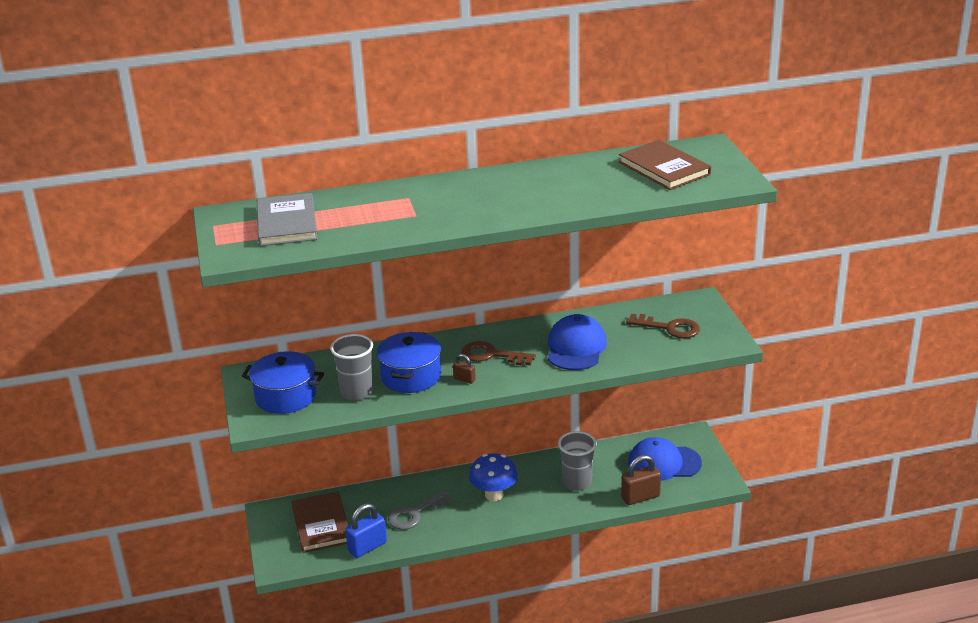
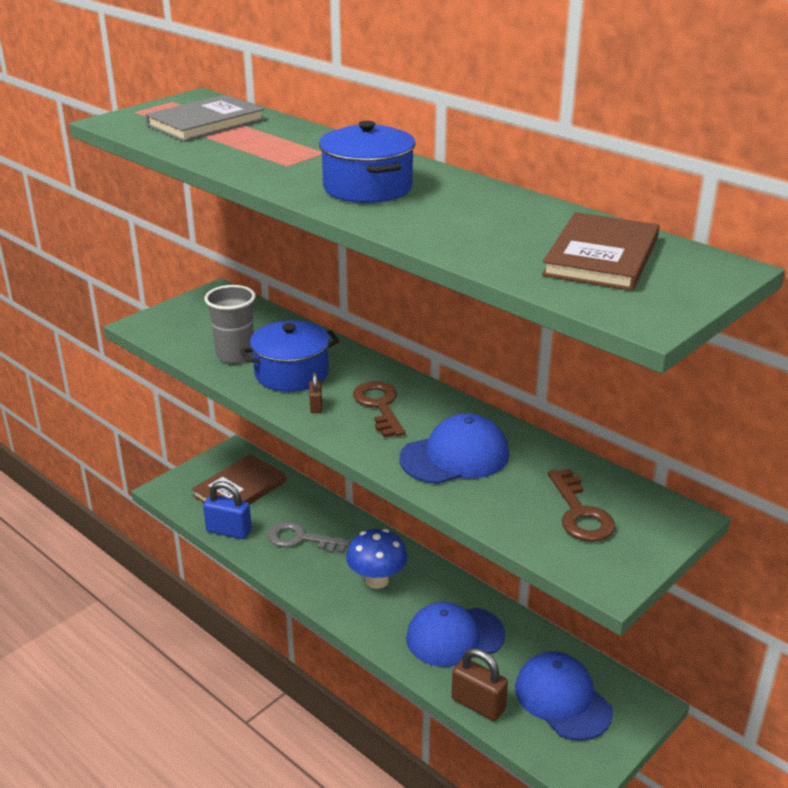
camera: 55 degrees right, 0 degrees up
blue pot [242,351,324,414] -> blue pot moved to [319,121,416,203]
grey cup [558,431,596,491] -> blue cap [406,602,505,667]

